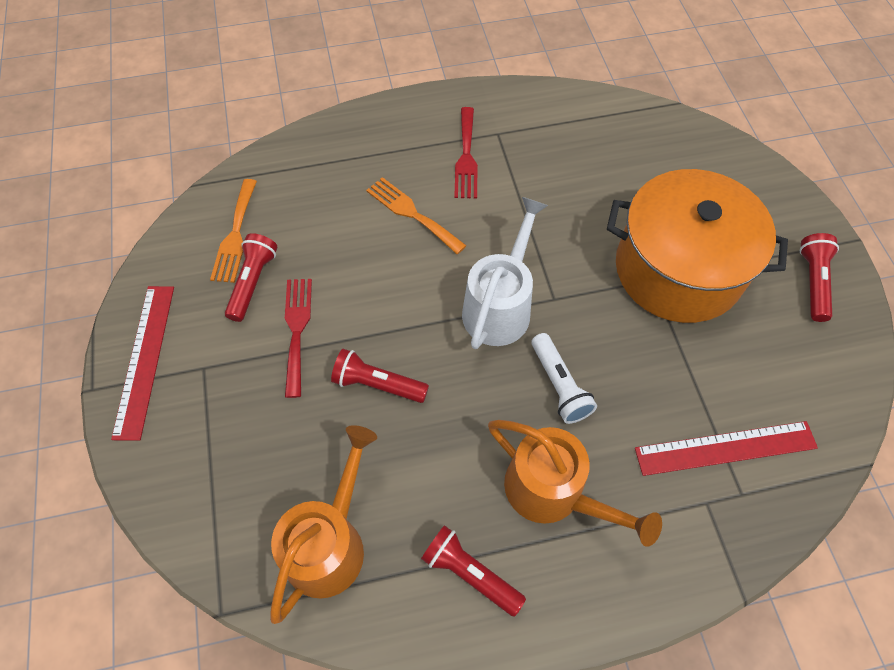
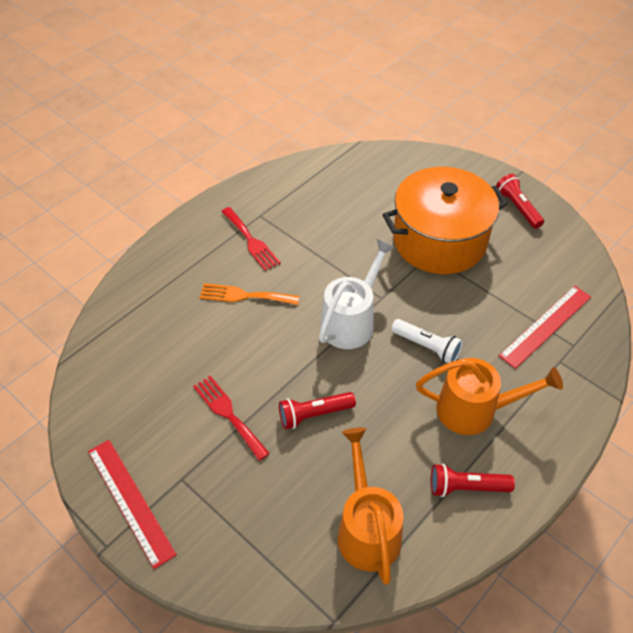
camera: 35 degrees left, 10 degrees down
orange fork [210,179,257,283] -> none
red flashlight [225,233,277,322] -> none
white watering can [462,197,548,349] -> white watering can turned 45 degrees clockwise [319,239,395,349]

